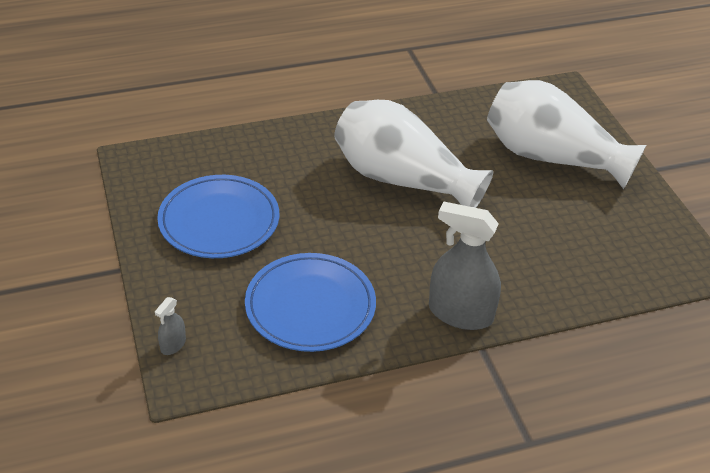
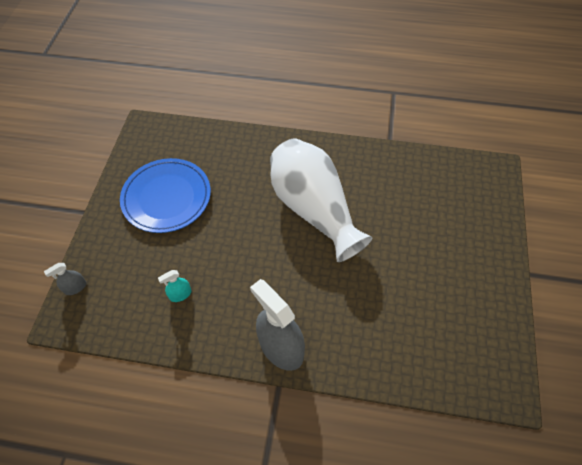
camera: 30 degrees right, 15 degrees up
blue plate [245,253,376,352] -> turquoise spray bottle [158,270,192,302]
white vase [487,80,647,189] -> none

